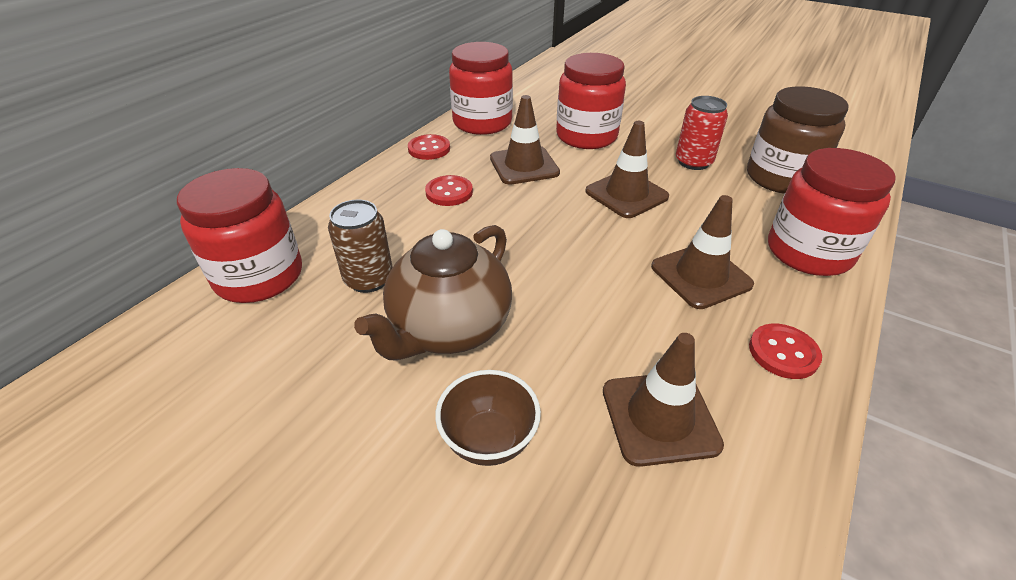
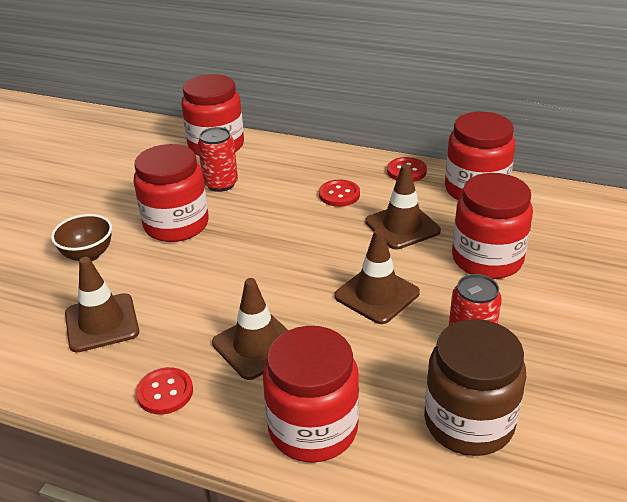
camera: 80 degrees right, 5 degrees down
brown can [328,199,393,293] -> red can [198,127,238,192]
brown teapot [354,225,512,361] -> red jar [134,144,209,242]

